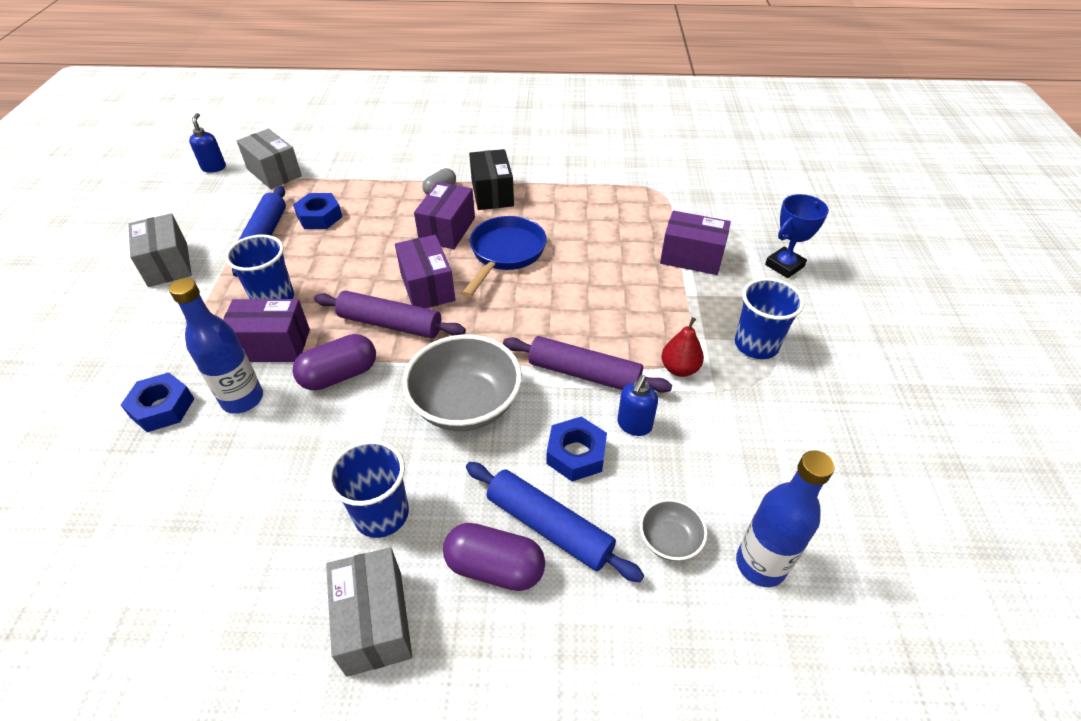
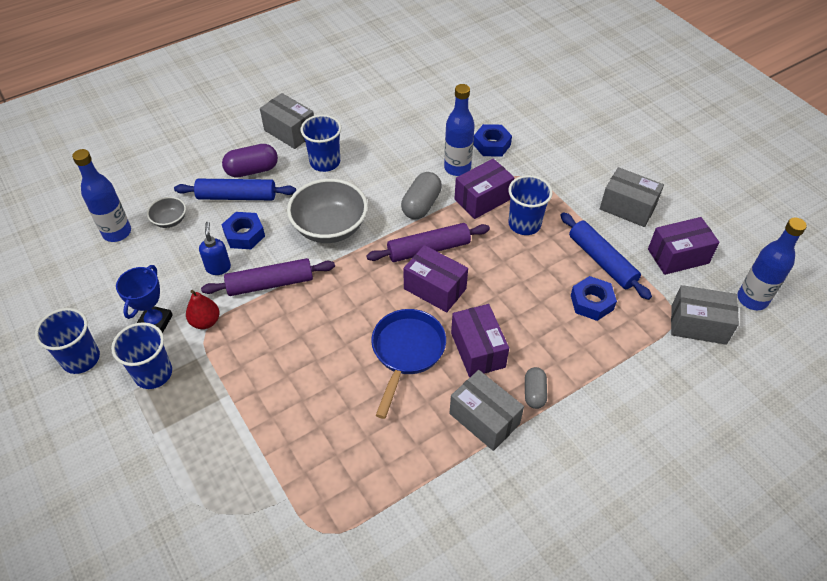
camera: 145 degrees right, 5 degrees up
blue soap dispenser [189,113,226,173] -> blue bottle [737,218,807,310]
purple capsule [292,334,376,390] -> grey capsule [401,172,442,219]
blue pan [462,216,547,298] -> blue pan turned 150 degrees counterclockwise [371,309,446,419]
black box [469,149,514,210] -> grey box [449,370,524,451]
purple box [660,211,731,275] -> purple box moved to [648,217,720,275]
blue trophy [765,194,829,278] -> blue trophy moved to [116,265,173,333]
none -> blue cup [35,308,100,374]

